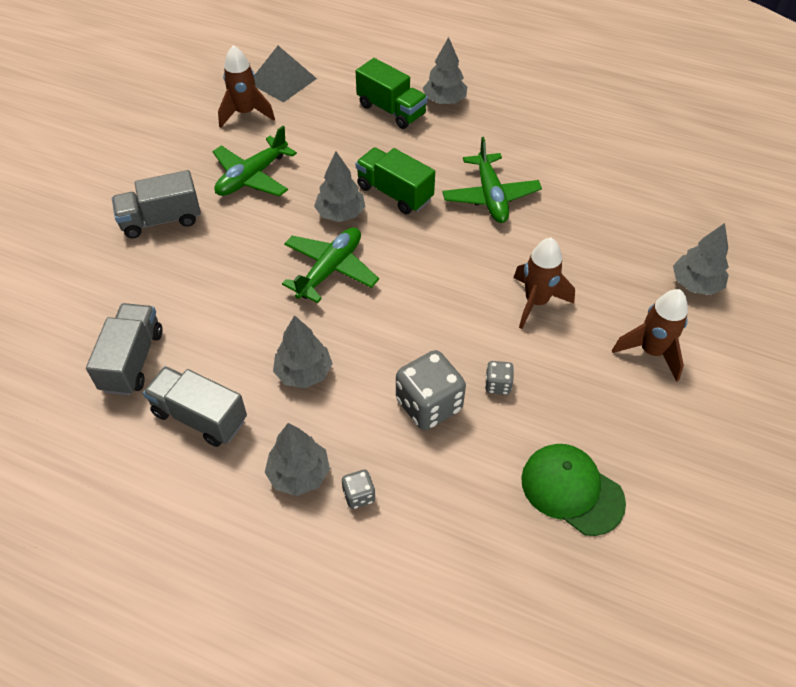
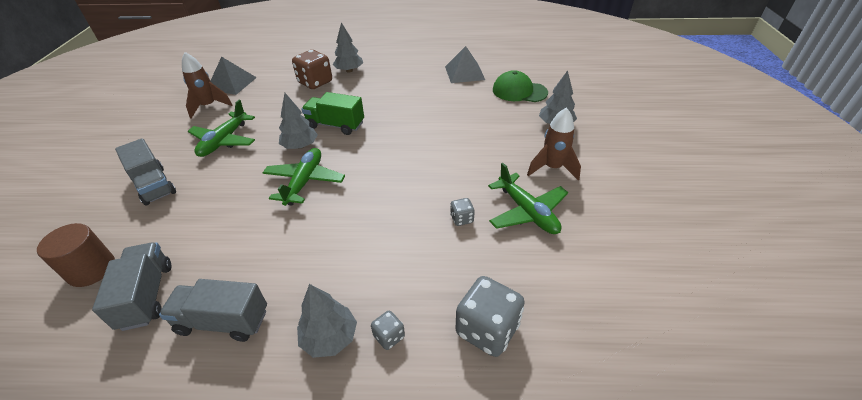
camera: 20 degrees left, 10 degrees down
grey truck [112,170,201,238] -> grey truck turned 90 degrees counterclockwise [115,138,176,206]
grey tree [273,315,333,388] -> none
green truck [356,58,428,129] -> brown dice [292,50,332,89]
grey dice [396,350,466,430] -> grey dice moved to [456,276,525,357]
green plane [442,137,542,223] -> green plane moved to [488,163,568,234]
brown rocket [513,238,575,329] -> none
green cap [521,444,626,536] -> green cap moved to [493,70,548,102]
none -> brown cylinder [37,223,115,287]
none -> grey pyramid [445,46,485,83]

